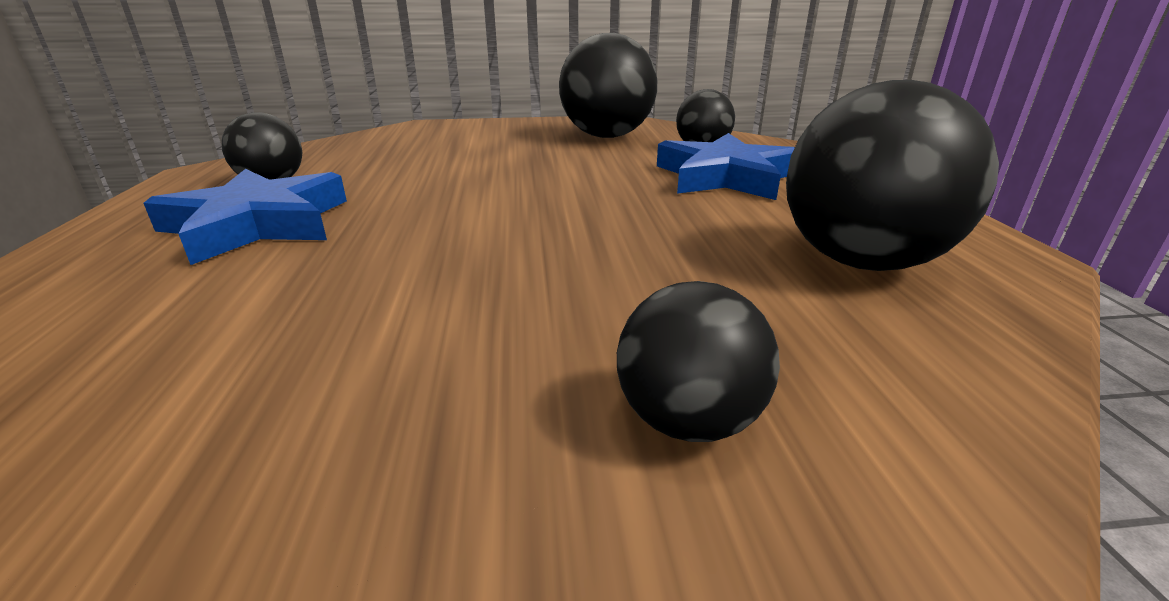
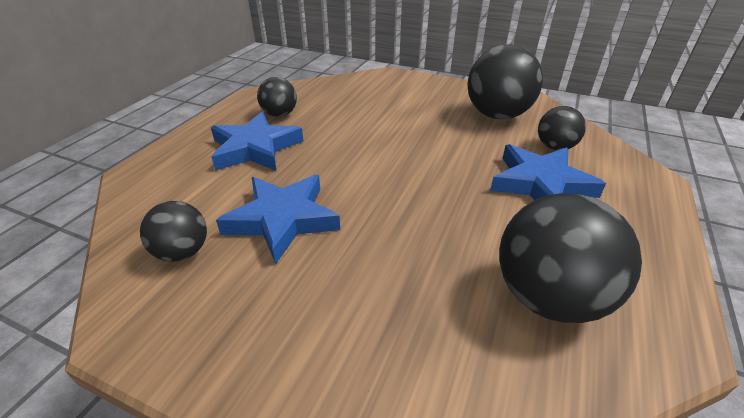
camera: 30 degrees right, 10 degrees up
black ball [617,281,780,442] -> black ball moved to [140,201,207,262]
none -> blue star [216,175,340,264]

